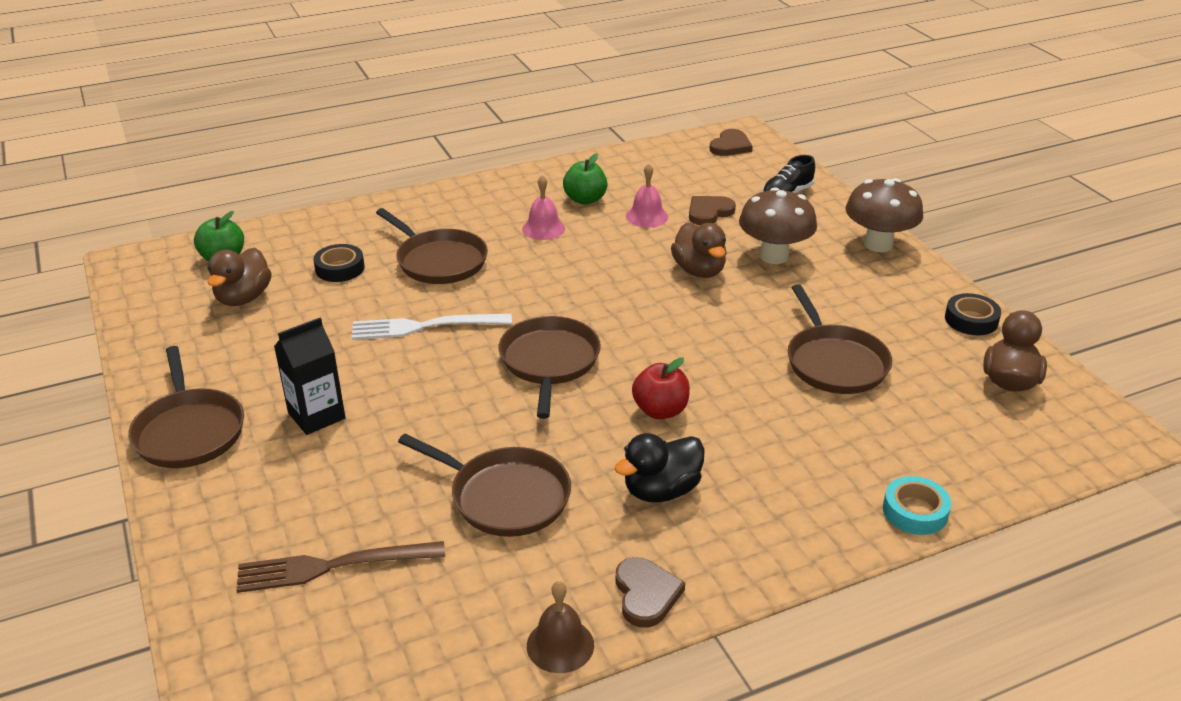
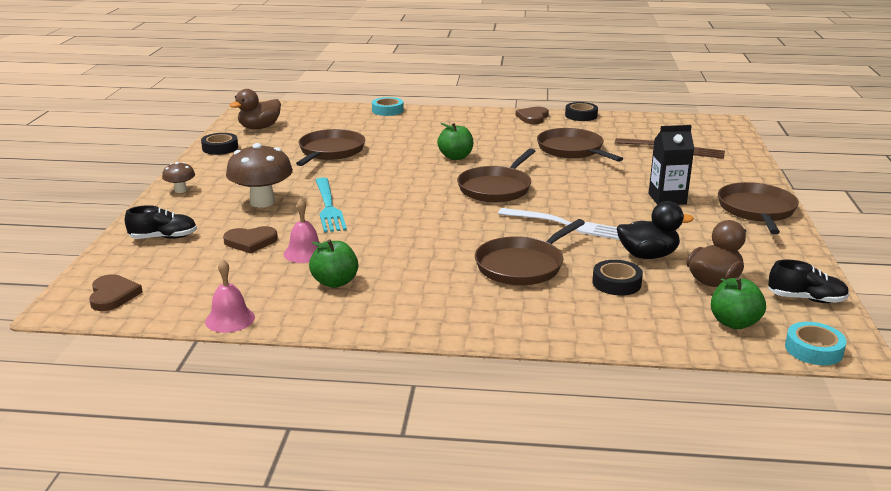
camera: 150 degrees left, 10 degrees down
brown pan [376,208,488,284] -> brown pan turned 120 degrees counterclockwise [475,219,585,285]
pink bell [522,175,565,240] -> pink bell moved to [205,259,255,333]
brown bell [527,581,594,673] -> black tape [565,102,598,121]
black duck [615,433,705,503] -> black duck moved to [617,201,694,259]
red apple [632,357,690,419] -> green apple [437,123,473,160]
brown duck [671,223,727,278] -> turquoise fork [316,177,347,232]
brown heart [709,129,752,156] -> brown heart turned 105 degrees clockwise [89,274,143,311]
brown mushroom [846,178,923,252] -> brown mushroom [162,162,195,193], size x0.51
none -> black shoe [768,259,849,303]
none -> turquoise tape [785,322,847,365]

